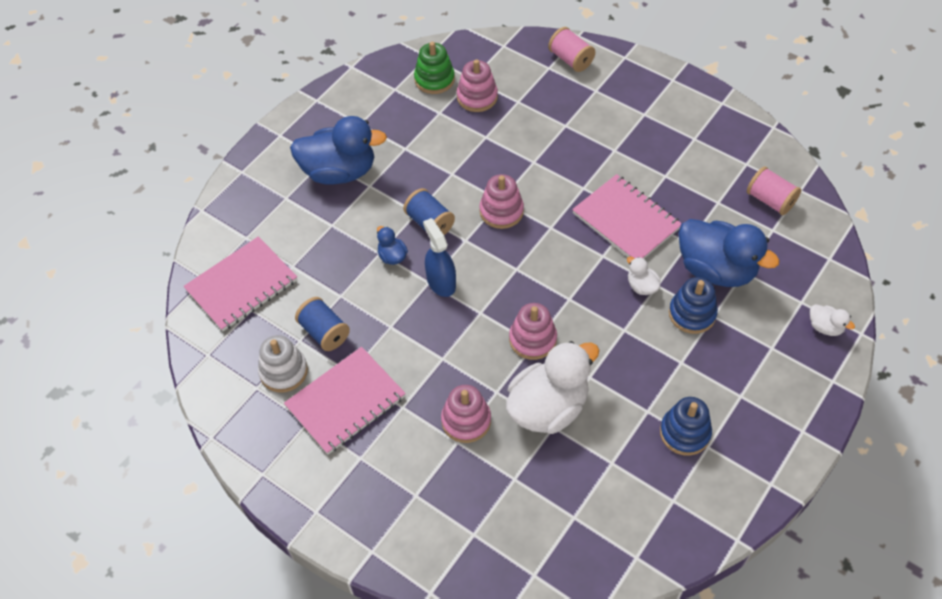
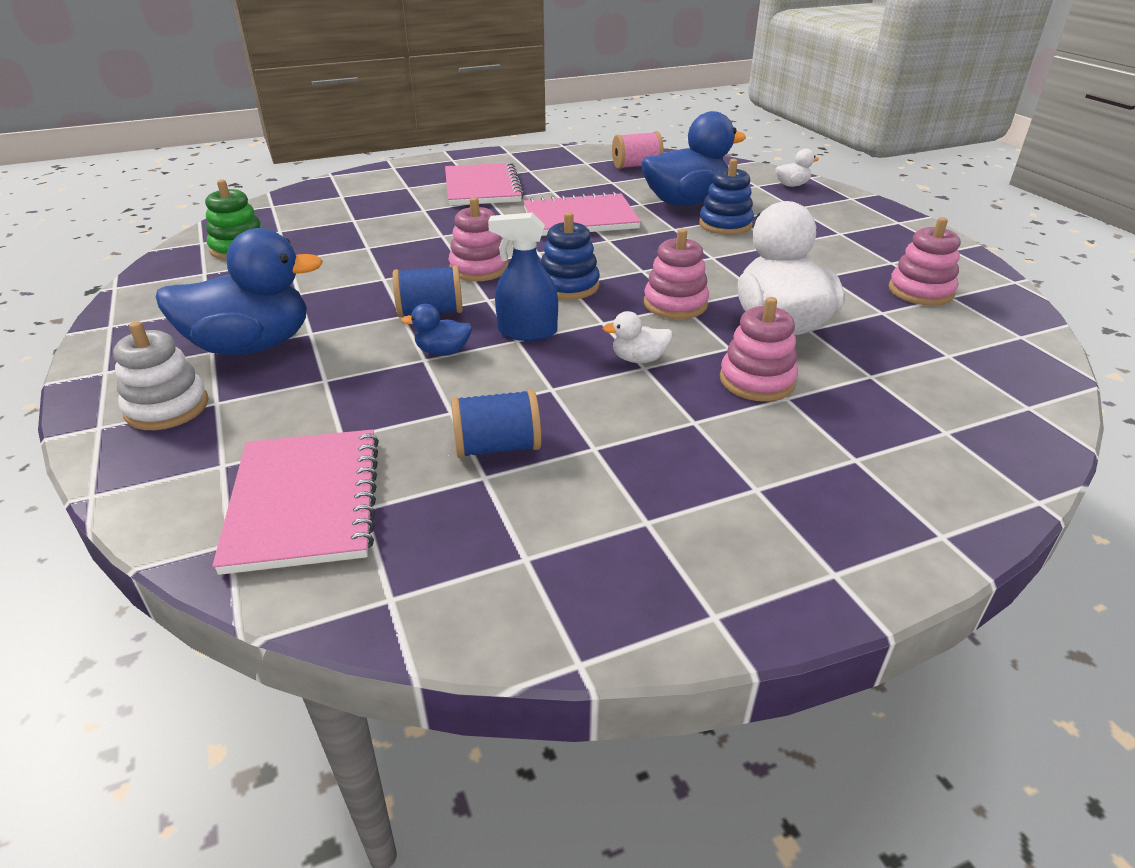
camera: 60 degrees left, 20 degrees down
white stacking toy [258,335,308,392] -> white stacking toy moved to [113,321,208,430]
pink notebook [284,347,406,455] -> pink notebook moved to [445,162,524,206]
blue duck [290,116,387,185] -> blue duck turned 45 degrees clockwise [156,228,323,355]
pink stacking toy [457,59,498,112] -> pink stacking toy moved to [889,217,960,306]
pink spool [548,27,595,72] -> none
white duck [627,256,661,295] -> white duck moved to [603,311,673,363]
blue stacking toy [660,397,712,456] -> blue stacking toy moved to [541,212,600,300]

